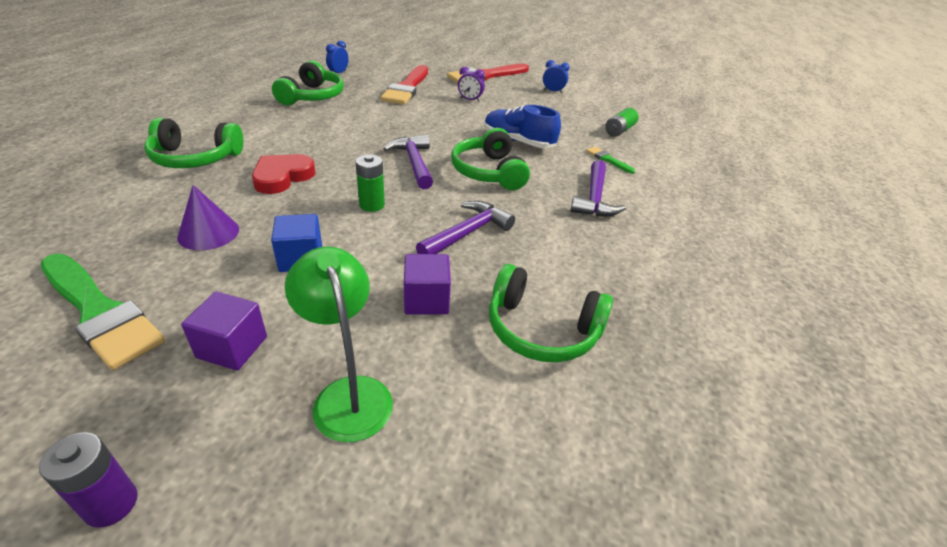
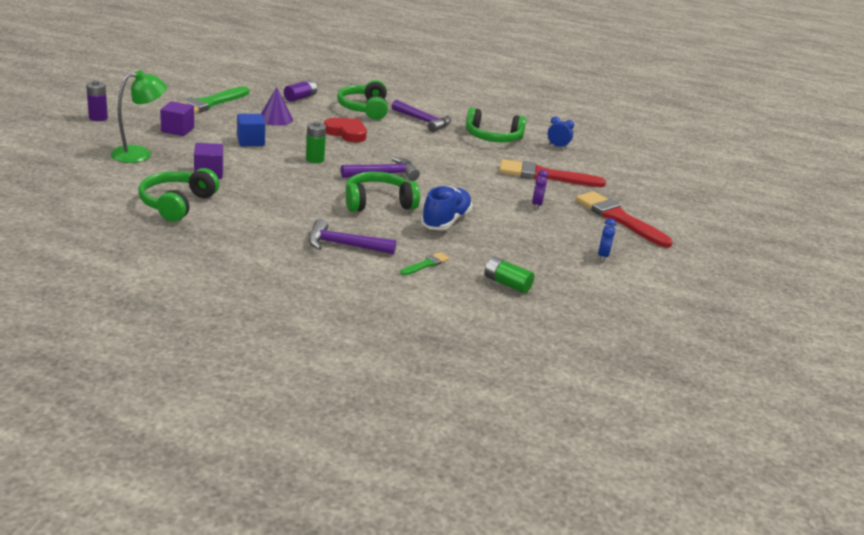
camera: 85 degrees right, 10 degrees down
purple hammer [416,201,515,254] -> purple hammer moved to [392,100,451,132]
none -> purple battery [284,80,317,102]

